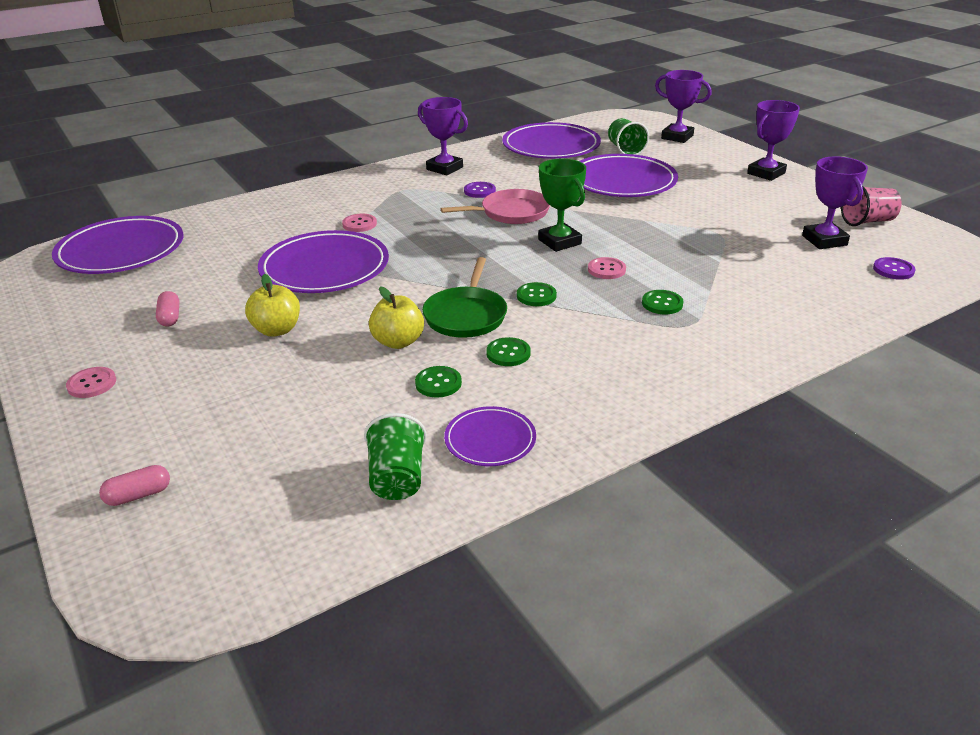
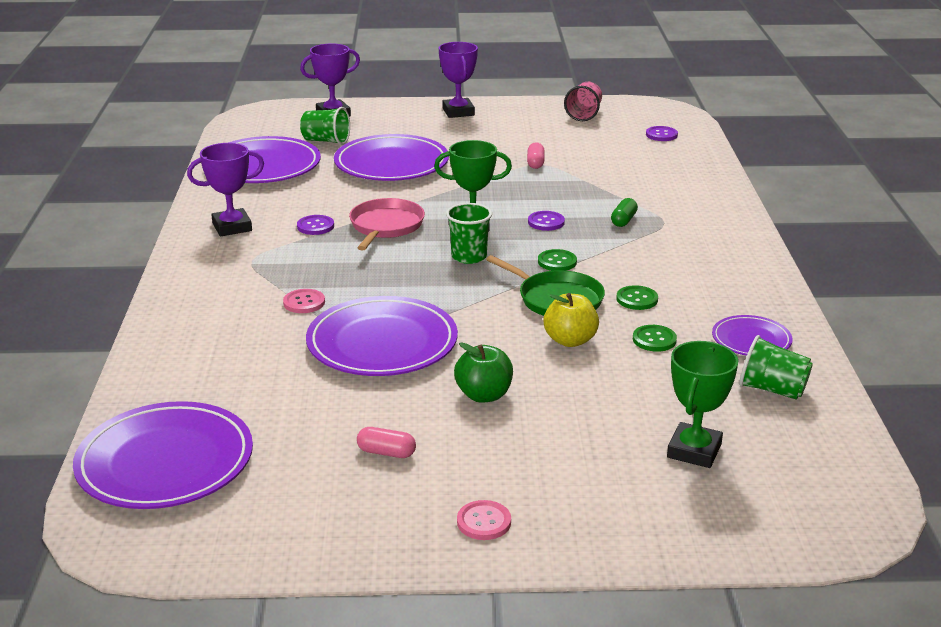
camera: 60 degrees left, 5 degrees down
pink capsule [99,465,170,506] -> pink capsule moved to [527,142,545,169]
yellow apple [245,274,300,337] -> green apple [454,343,513,403]
pink button [588,257,626,279] -> purple button [528,211,565,231]
green button [642,290,684,314] -> green capsule [611,198,638,227]
purple trophy [802,156,868,249] -> none
none -> green cup [446,203,492,264]
none -> green trophy [667,341,738,468]

